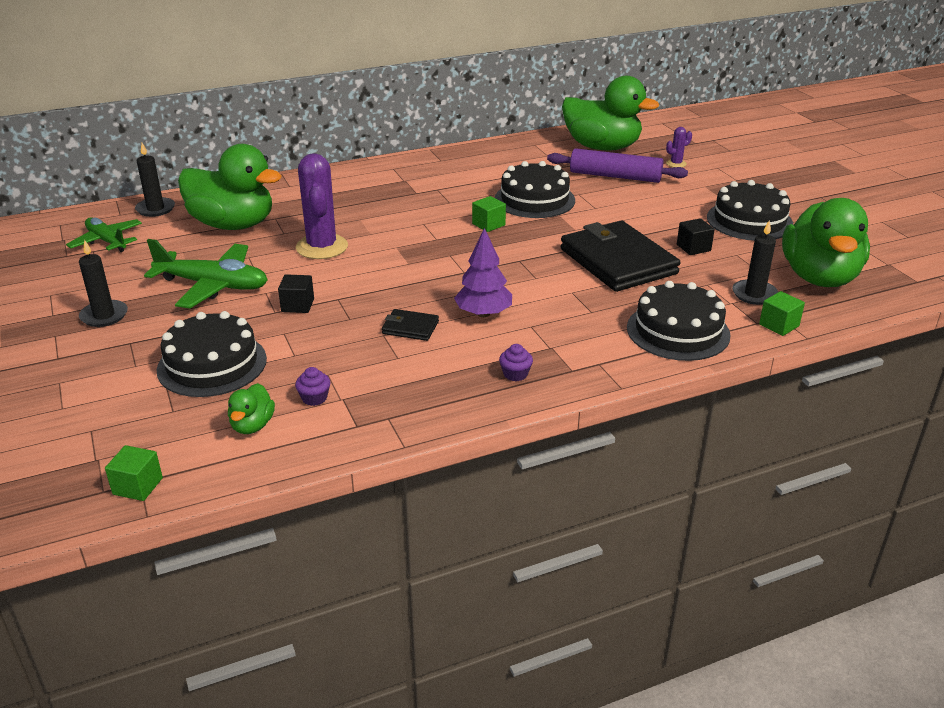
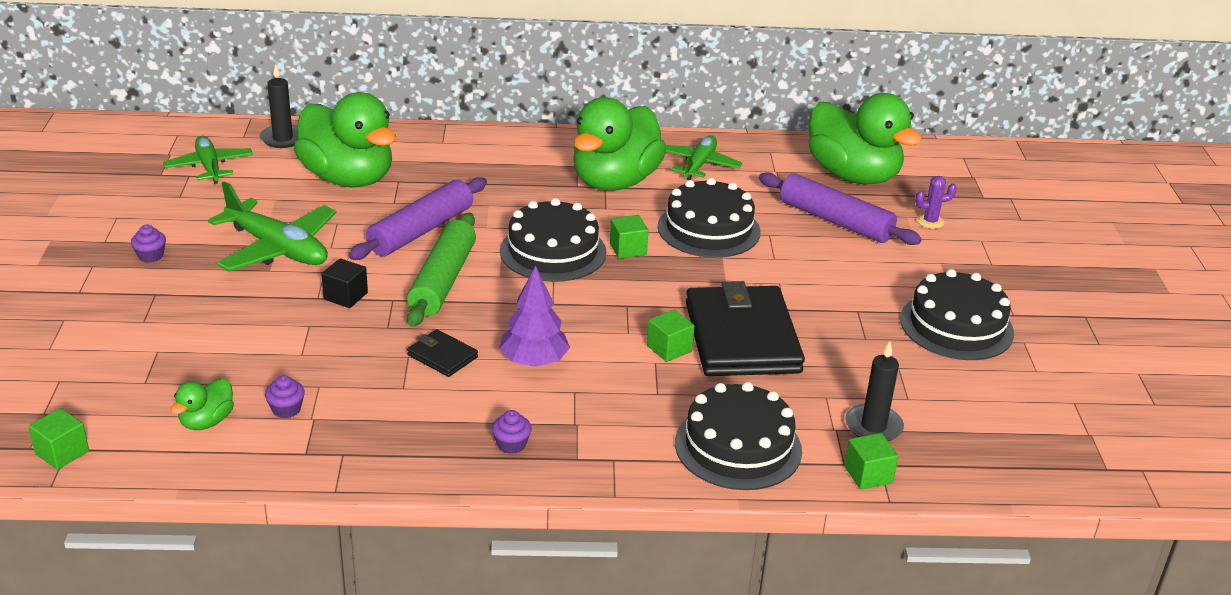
camera: 20 degrees right, 0 degrees up
black candle [79,239,128,327] -> purple cupcake [131,225,166,263]
black cake [157,311,267,397] -> black cake moved to [500,198,607,282]
purple cactus [296,153,348,259] -> purple rolling pin [349,177,487,260]
black cube [677,218,715,255] -> none
green duck [782,198,870,287] -> green duck moved to [573,97,666,191]
none -> green rolling pin [407,213,476,327]
none -> green cube [647,309,695,362]
none -> green plane [666,135,742,180]

